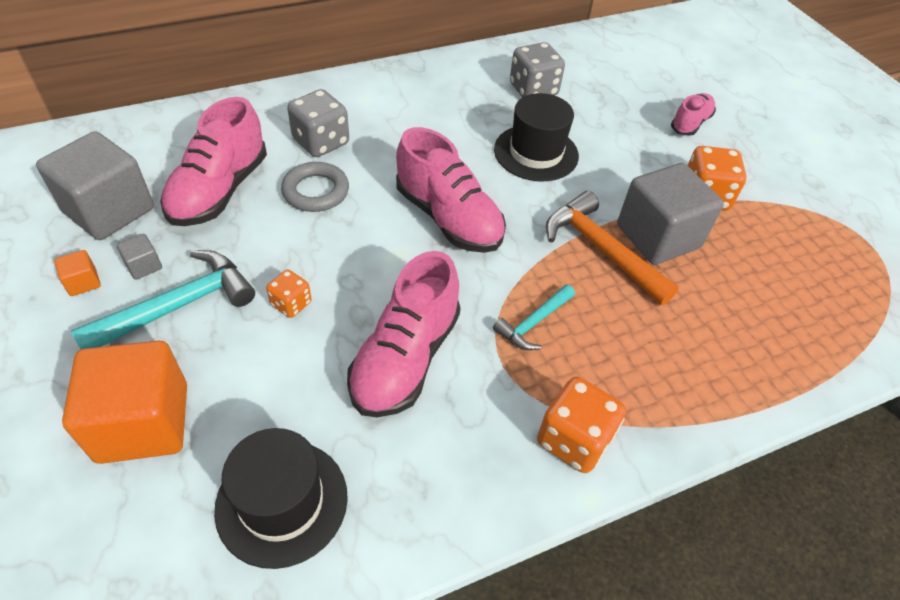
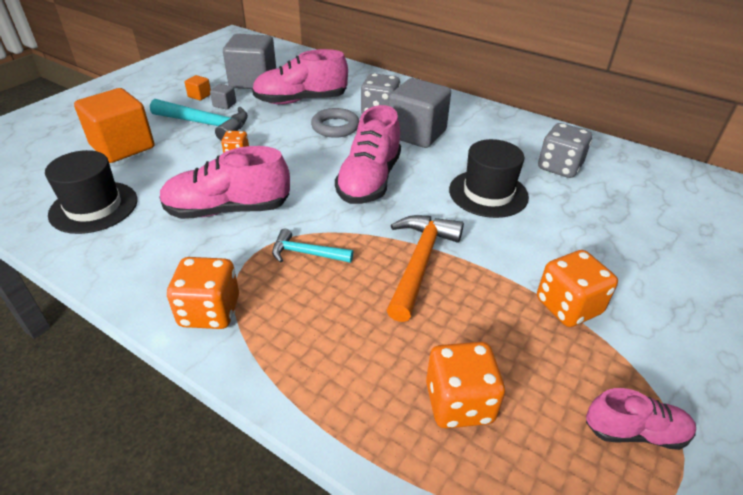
camera: 60 degrees right, 10 degrees down
grey cube [617,163,724,265] -> grey cube moved to [388,78,451,148]
pink shoe [671,93,716,136] -> pink shoe moved to [586,388,696,450]
none -> orange dice [426,342,505,428]

